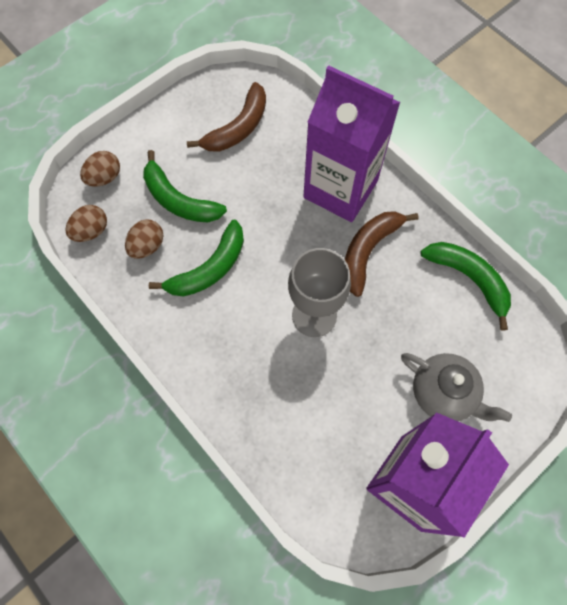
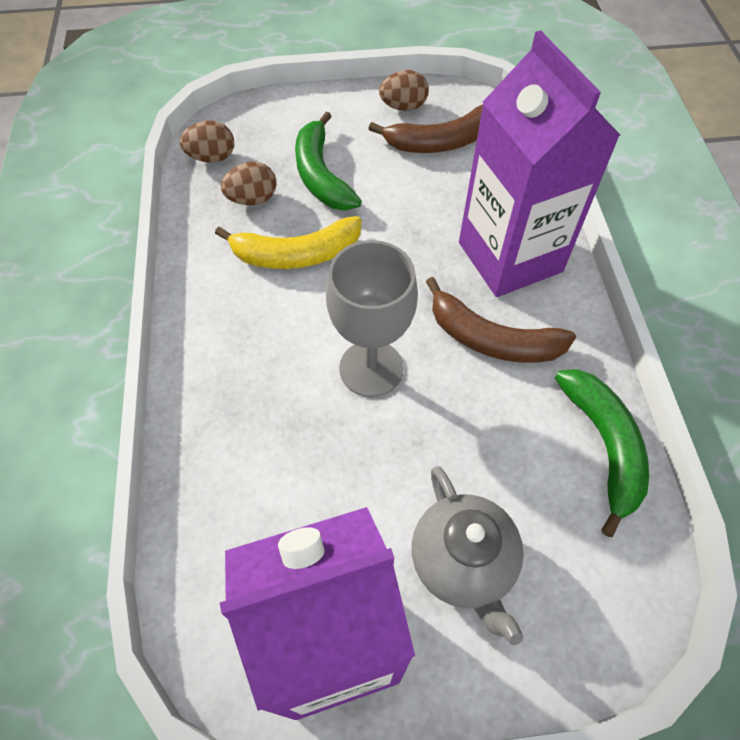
camera: 35 degrees right, 10 degrees down
brown egg [80,151,120,187] -> brown egg moved to [379,70,429,111]
green banana [149,220,244,297] -> yellow banana [215,216,361,269]
brown banana [345,211,419,297] -> brown banana turned 135 degrees counterclockwise [426,277,576,363]

